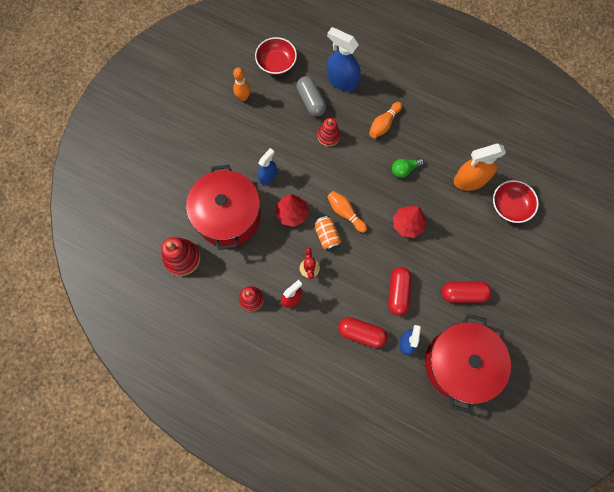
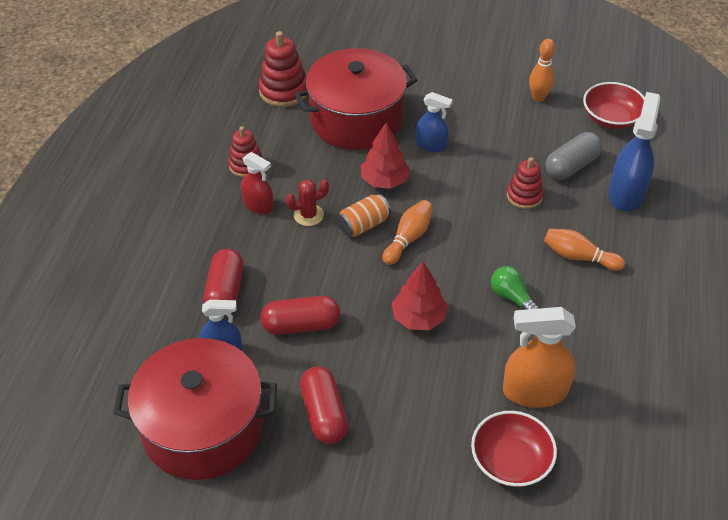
camera: 75 degrees right, 25 degrees down
orange spray bottle [454,144,506,191] -> orange spray bottle turned 60 degrees counterclockwise [503,307,576,408]

